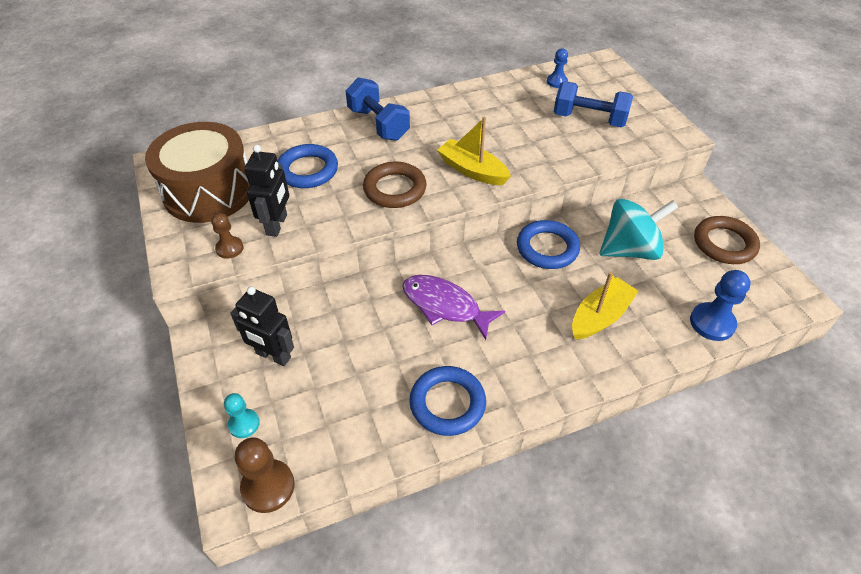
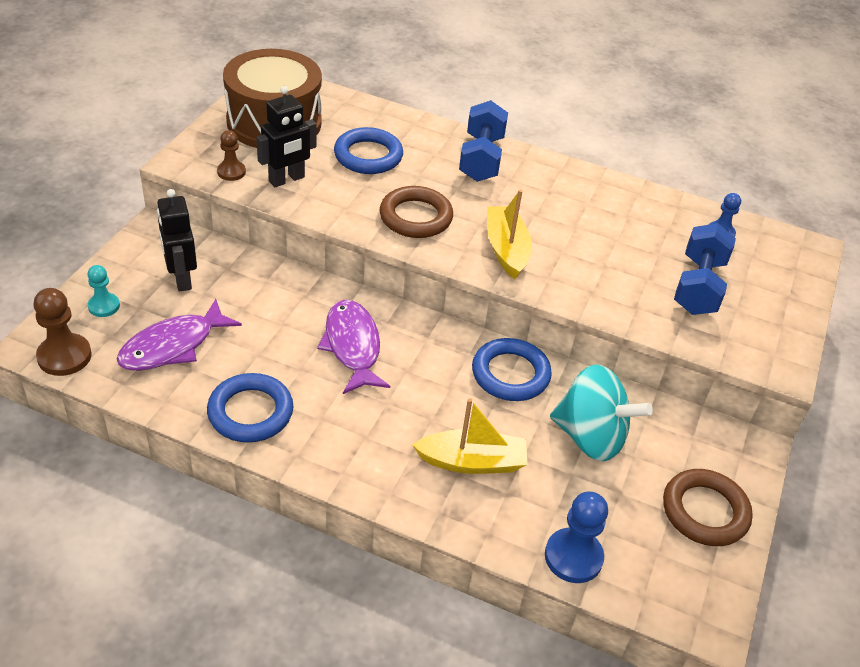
camera: 40 degrees right, 5 degrees down
blue dumbbell [554,81,633,127] -> blue dumbbell turned 45 degrees clockwise [674,223,736,315]
none -> purple fish [117,299,242,371]

